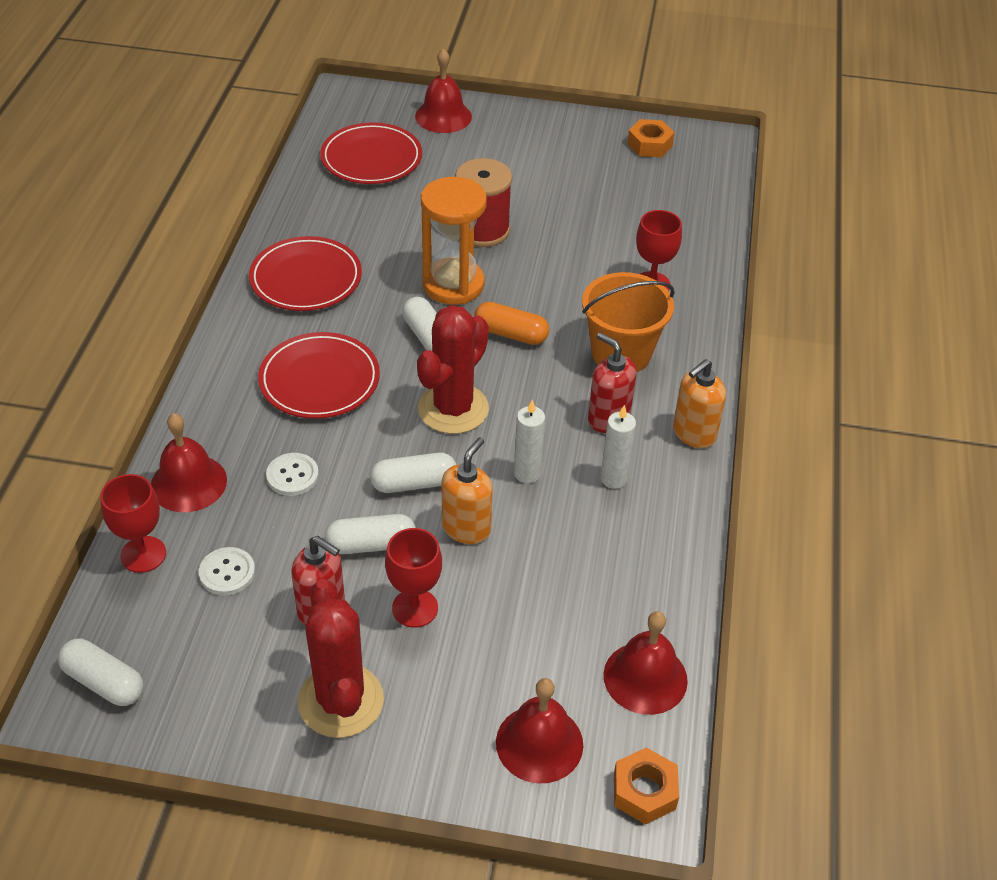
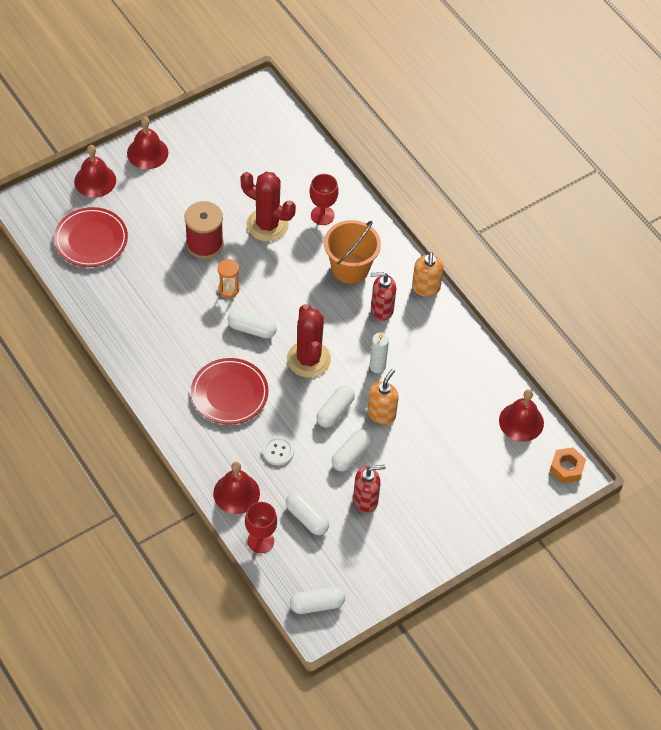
camera: 45 degrees left, 10 degrees up
white button [199,547,255,595] -> white capsule [286,492,329,535]
red plate [249,236,362,311] -> none
red cactus [298,579,384,738] -> red cactus moved to [240,172,296,241]
red goblet [385,528,442,628] -> none
orange hourglass [421,177,487,305] -> orange hourglass [218,259,239,298], size x0.51
orange soap dispenser [442,437,493,544] -> orange soap dispenser turned 45 degrees clockwise [367,369,399,425]
orange capsule [474,302,549,345] -> none
red bell [496,678,583,783] -> red bell moved to [127,117,168,169]
white candle [600,405,636,489] -> none
orange nut [627,119,675,157] -> none

